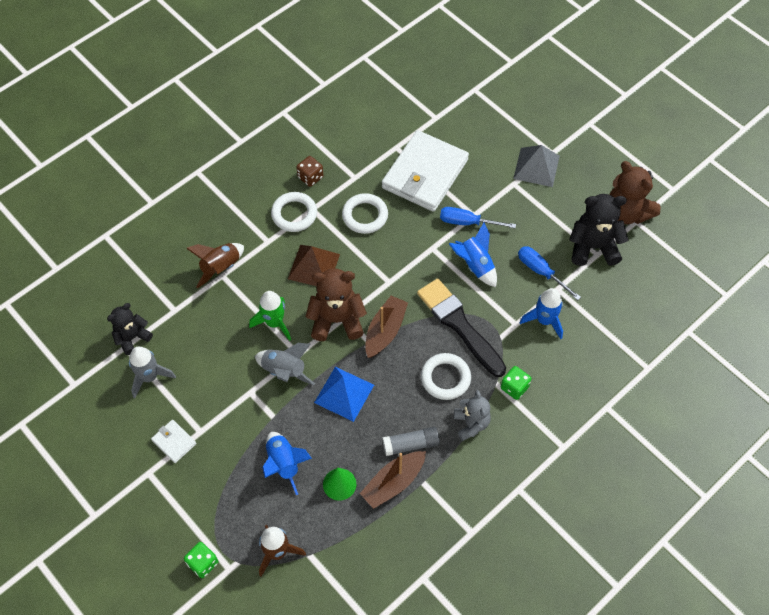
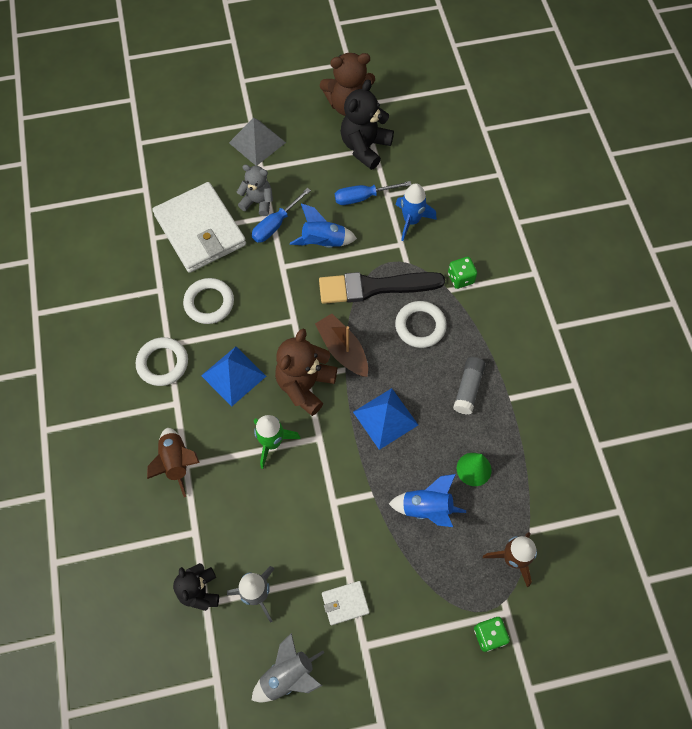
camera: 60 degrees left, 5 degrees up
grey rocket [255,343,315,385] -> grey rocket moved to [252,633,324,703]
brown pyramid [288,245,340,286] -> blue pyramid [201,347,266,407]
brown dice [296,156,324,187] -> none
brown boat [360,451,426,509] -> none
grey teddy bear [454,390,491,441] -> grey teddy bear moved to [237,165,273,216]

